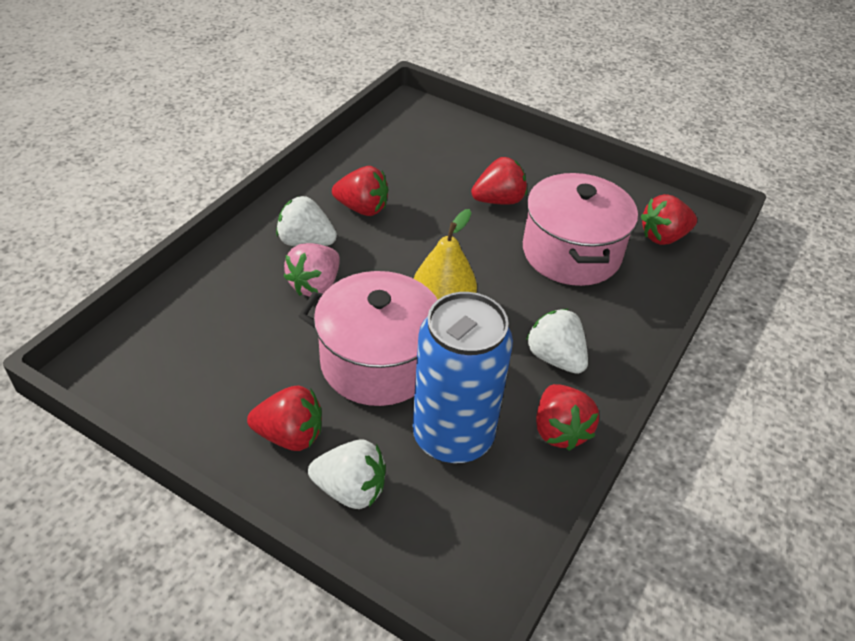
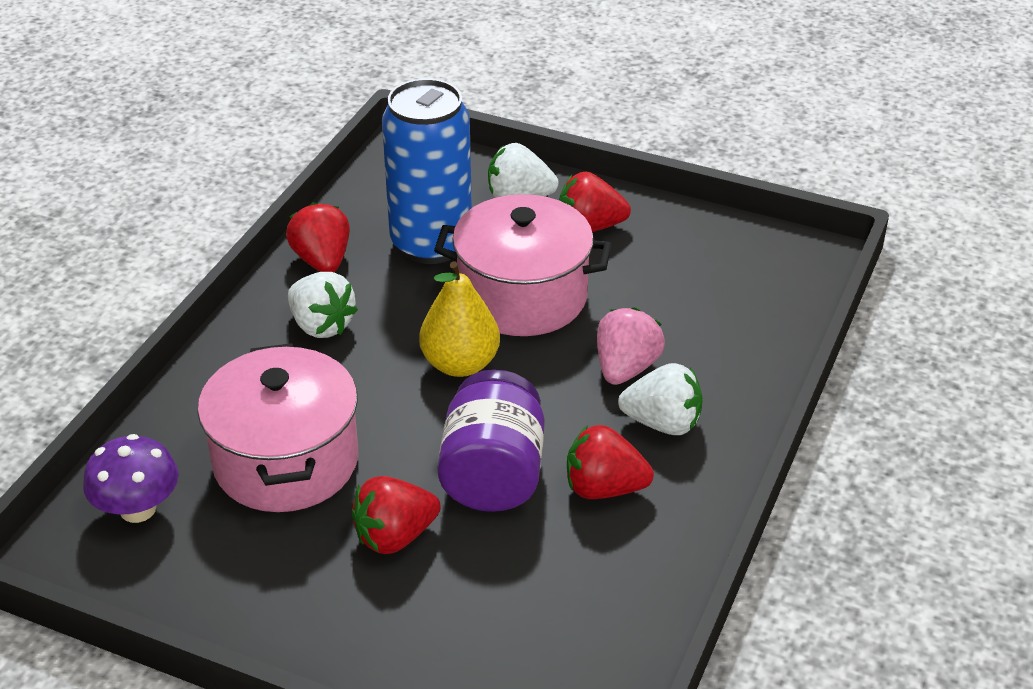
camera: 175 degrees right, 5 degrees down
red strawberry [641,194,697,245] -> purple mushroom [83,434,179,523]
none -> purple jar [438,369,545,512]

